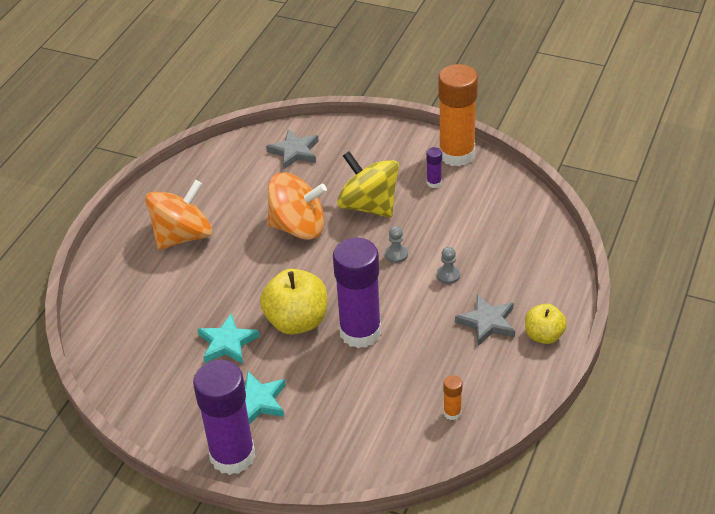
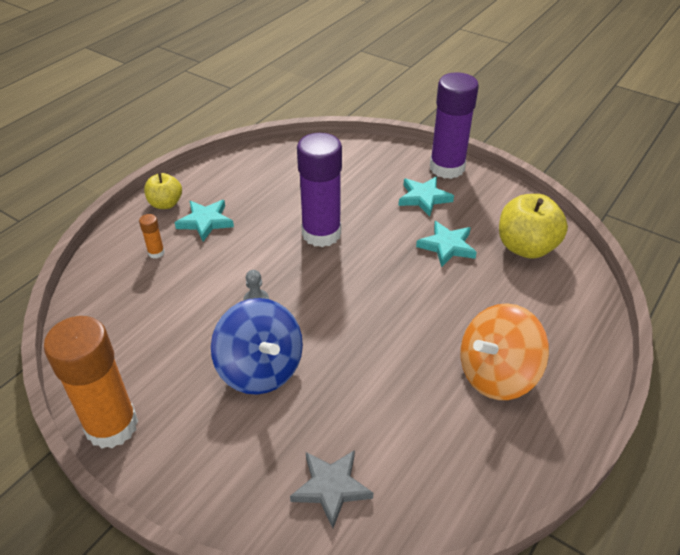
camera: 170 degrees left, 0 degrees up
yellow apple [260,269,327,335] -> yellow apple moved to [499,194,568,259]
orange spinning top [267,172,327,240] -> none
yellow spinning top [337,151,399,217] -> blue spinning top [211,298,303,395]
purple glue stick [426,147,442,188] -> none
grey pawn [437,247,460,284] -> none
orange glue stick [443,375,462,420] -> orange glue stick moved to [139,214,165,258]
grey star [455,294,515,346] -> turquoise star [174,200,234,242]

